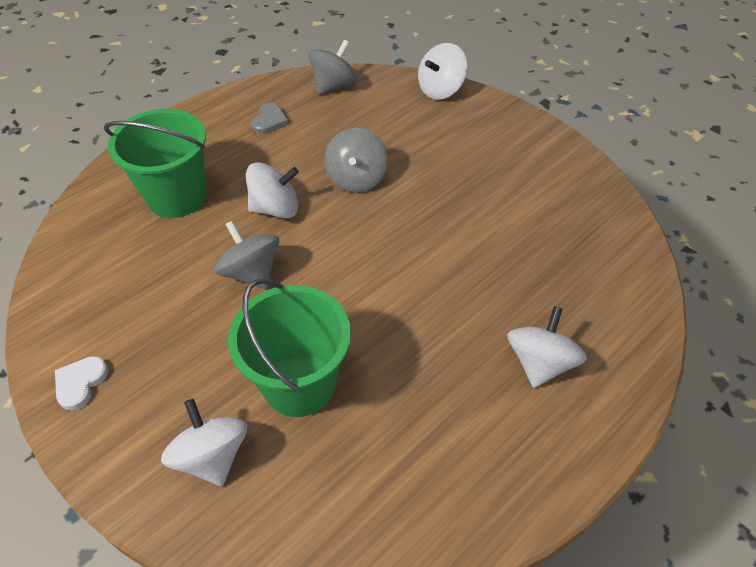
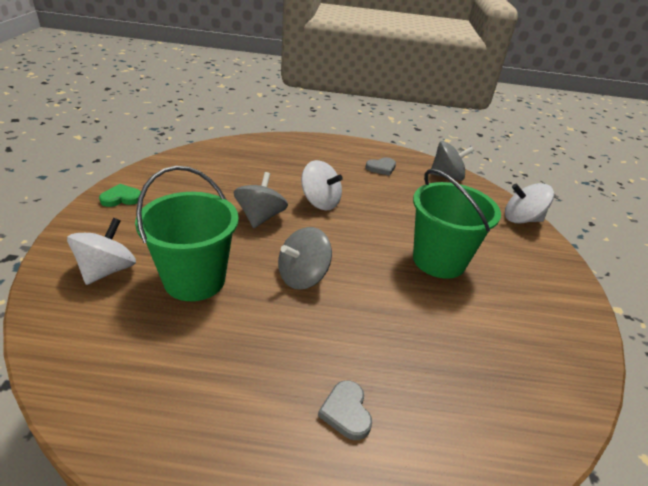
camera: 45 degrees right, 15 degrees down
white heart [55,356,108,411] -> green heart [99,184,141,207]
green bucket [104,109,206,218] -> green bucket moved to [413,169,501,279]
grey spinning top [324,128,388,193] -> grey spinning top moved to [278,227,332,290]
white spinning top [507,306,587,388] -> grey heart [318,380,372,440]

